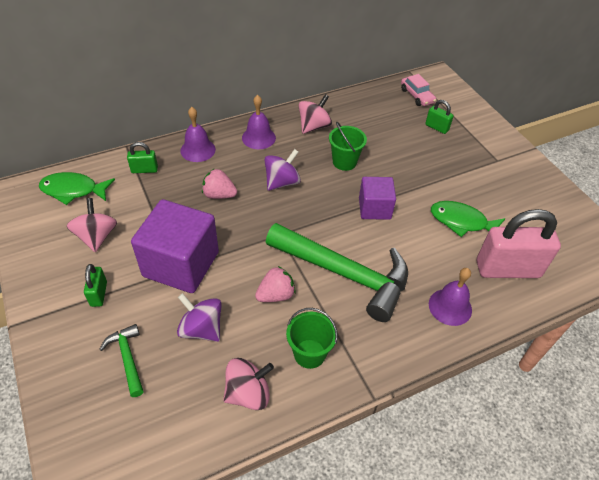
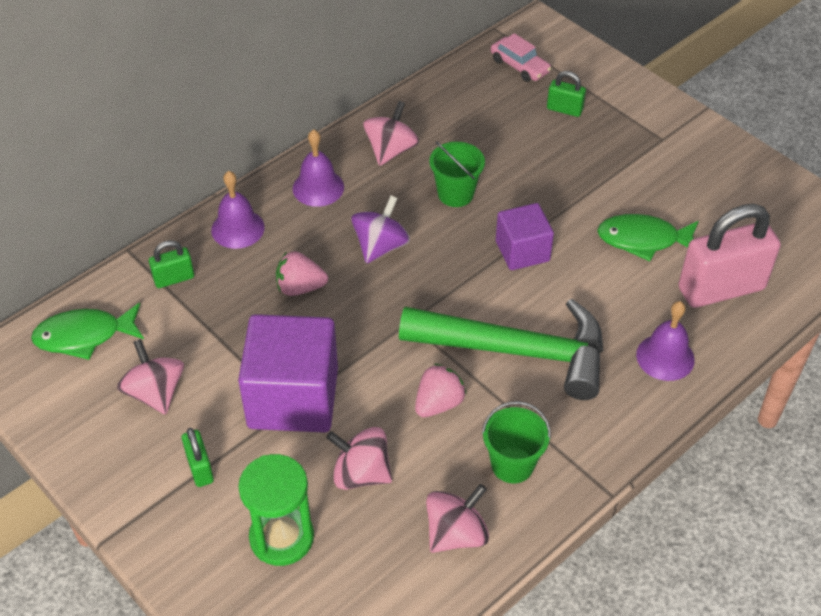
camera: 15 degrees left, 0 degrees up
green hammer [99,324,144,397] -> green hourglass [238,454,314,566]
purple spinning top [177,293,222,342] -> pink spinning top [326,427,392,490]

